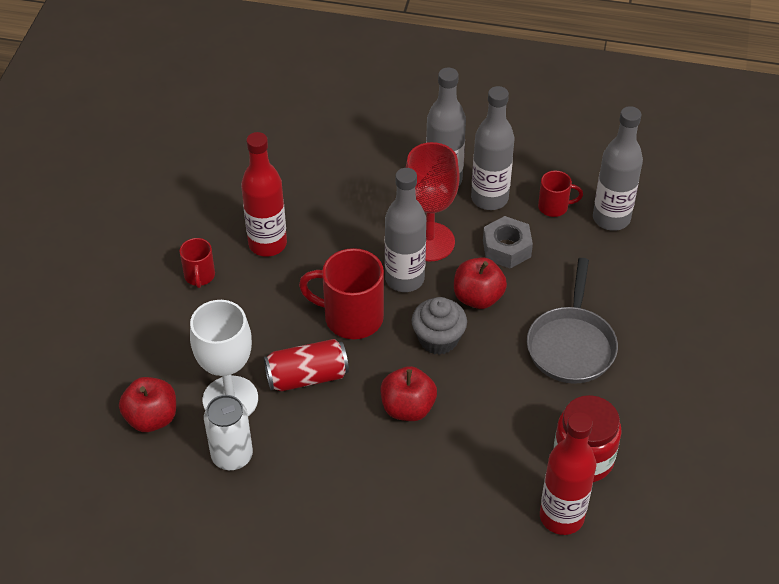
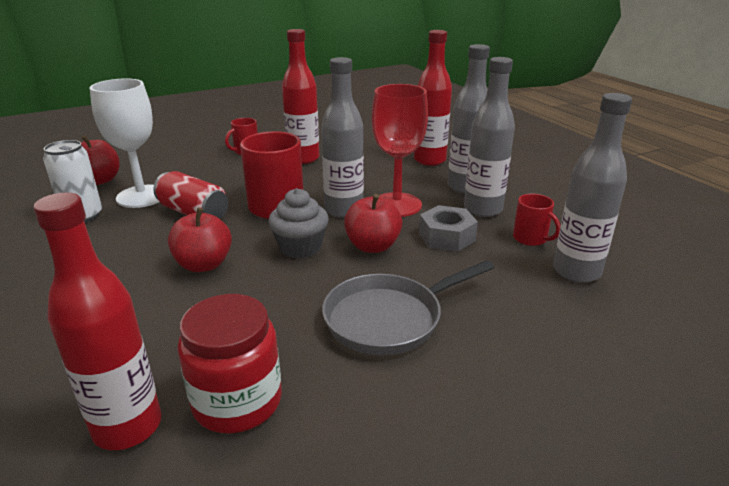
camera: 50 degrees right, 20 degrees down
none -> red bottle [414,30,452,166]

